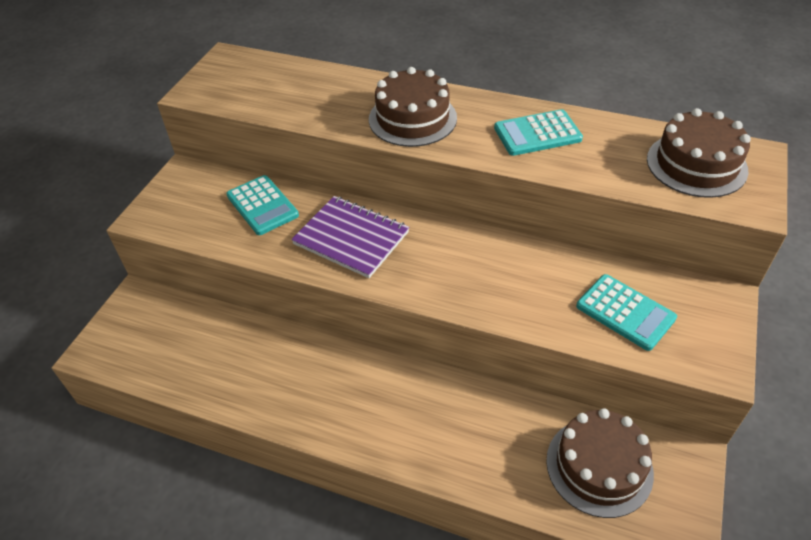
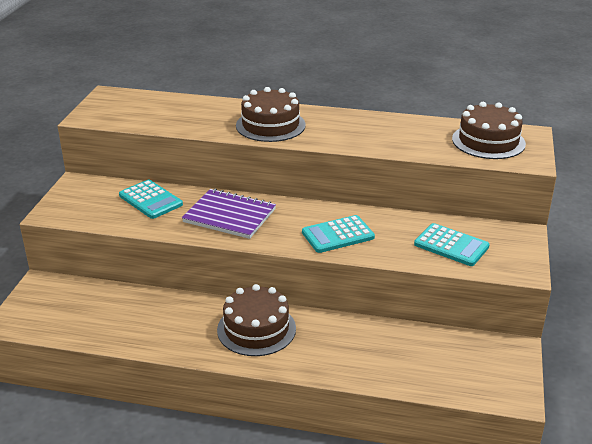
camera: 10 degrees left, 15 degrees down
turquoise calculator [494,109,583,156] -> turquoise calculator moved to [302,215,375,253]
brown cake [546,408,654,518] -> brown cake moved to [217,284,296,356]

